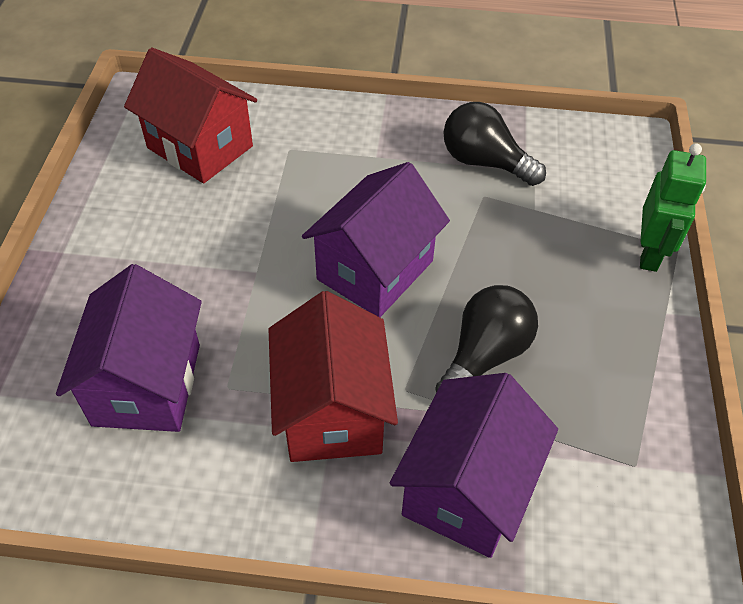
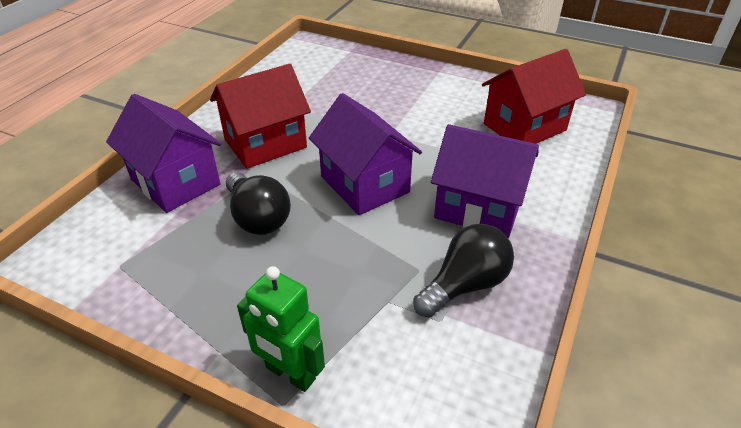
camera: 110 degrees right, 10 degrees down
purple house [56,264,202,432] -> purple house moved to [431,124,539,238]
red house [268,291,398,462] -> red house turned 45 degrees counterclockwise [210,64,311,169]

